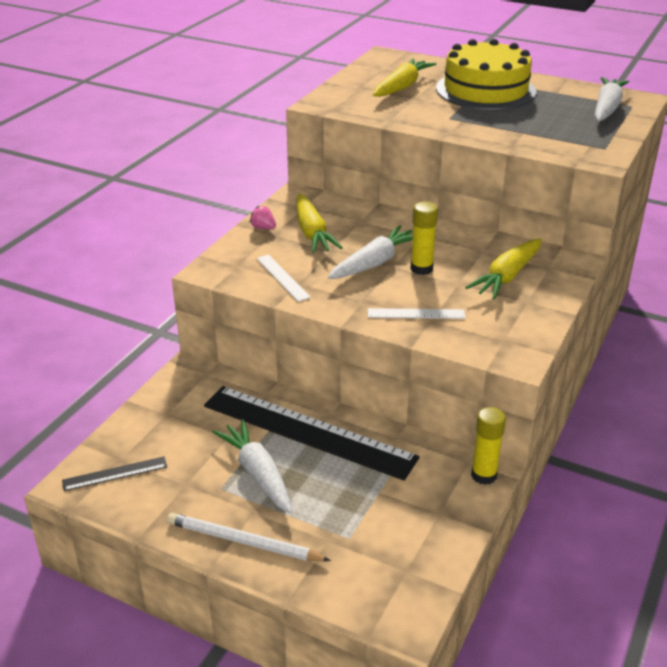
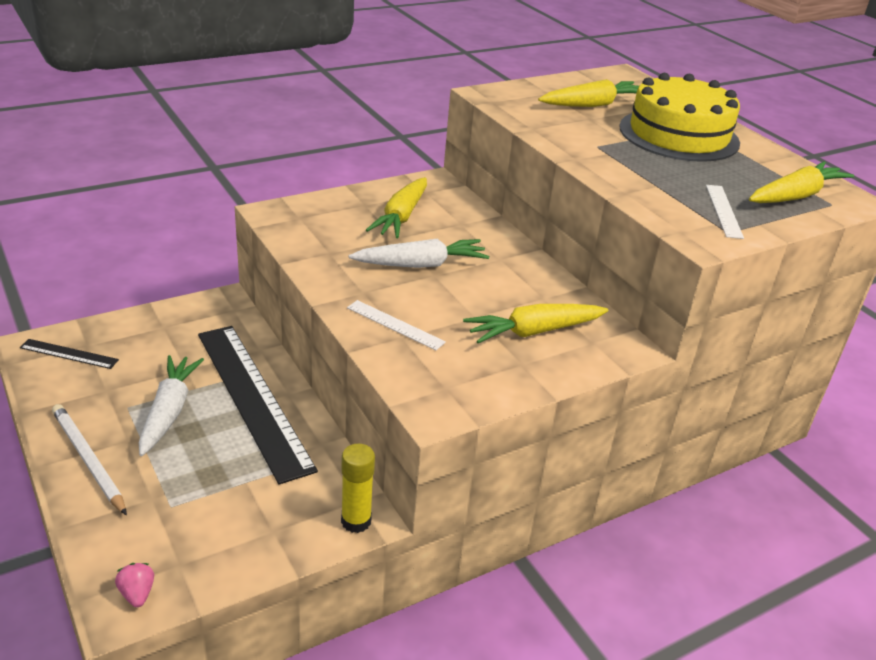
camera: 30 degrees right, 0 degrees up
pink strawberry [250,206,276,229] -> pink strawberry moved to [115,563,154,607]
white ruler [256,255,311,302] -> white ruler moved to [706,185,744,239]
yellow glue stick [410,202,438,275] -> none
white carrot [595,77,629,121] -> yellow carrot [749,161,854,203]

